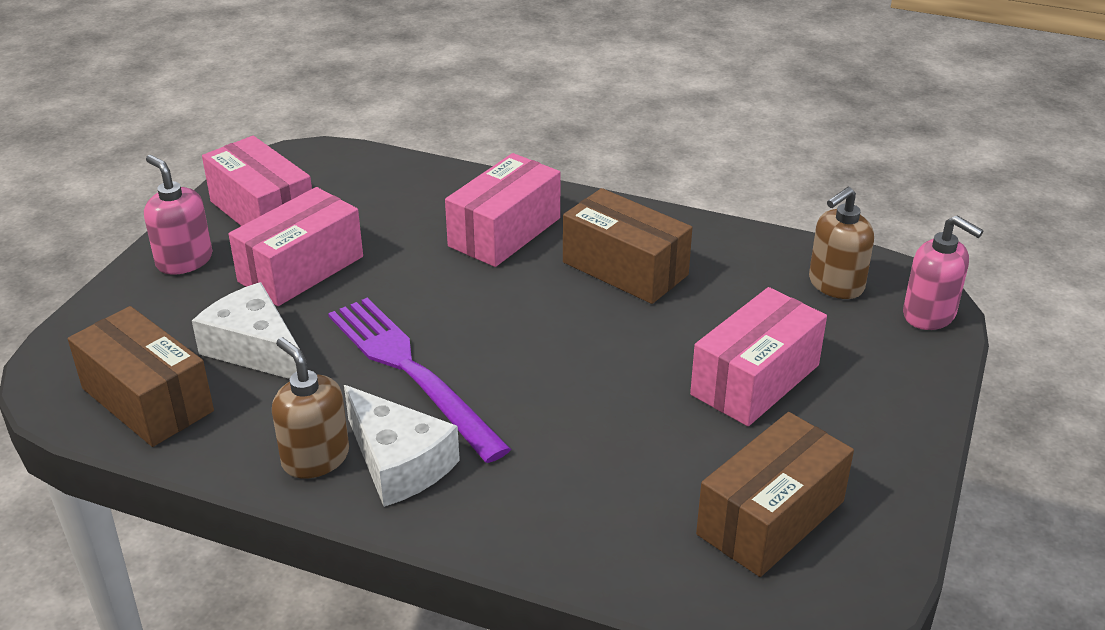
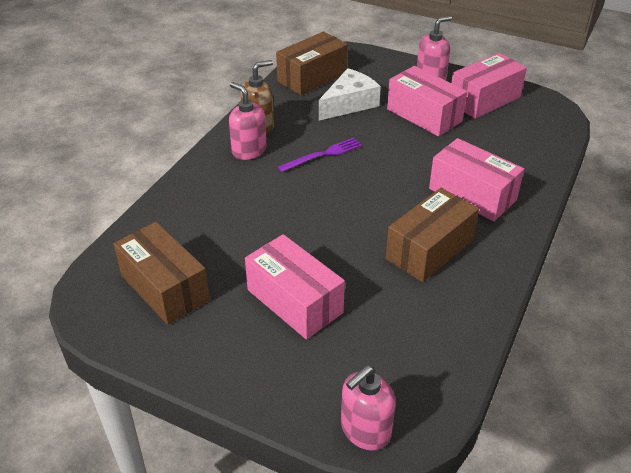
camera: 95 degrees right, 5 degrees up
purple fork [328,298,511,463] -> purple fork [278,138,362,172], size x0.55
white cheese [344,385,460,507] -> pink soap dispenser [229,82,267,160]
brown soap dispenser [809,187,874,299] -> none

